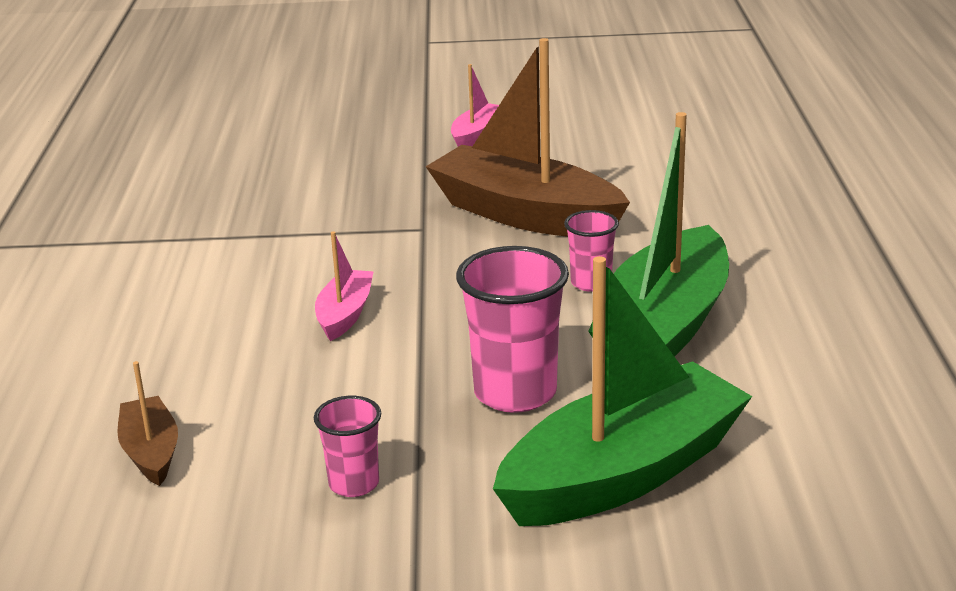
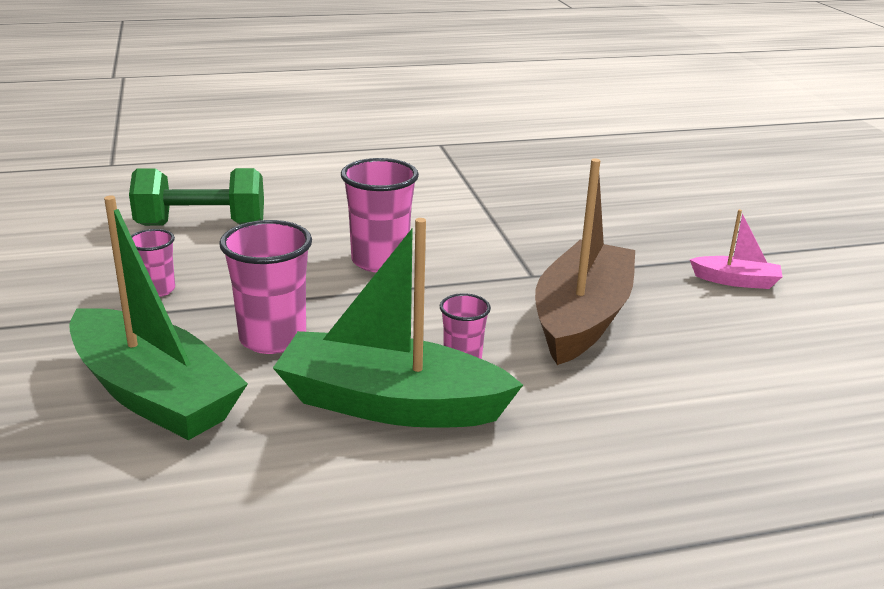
camera: 75 degrees right, 0 degrees up
brown boat [117,361,178,486] -> green dumbbell [129,168,264,226]
pink boat [315,231,374,341] -> pink cup [341,158,419,272]

